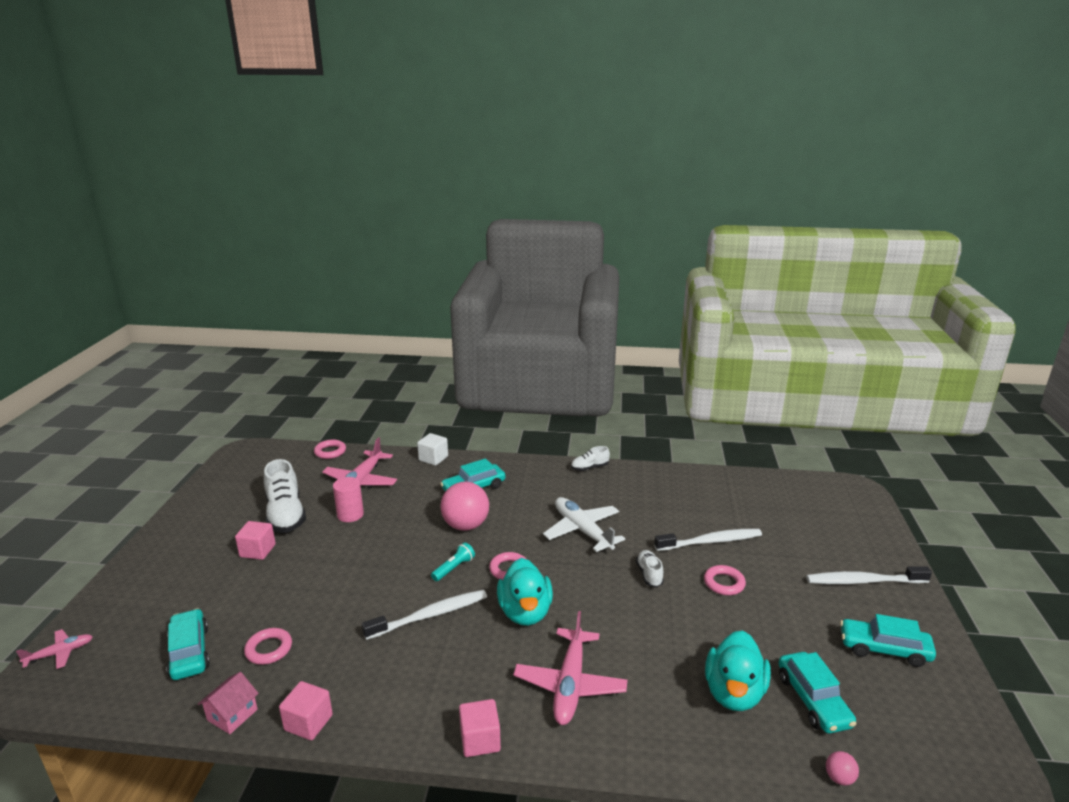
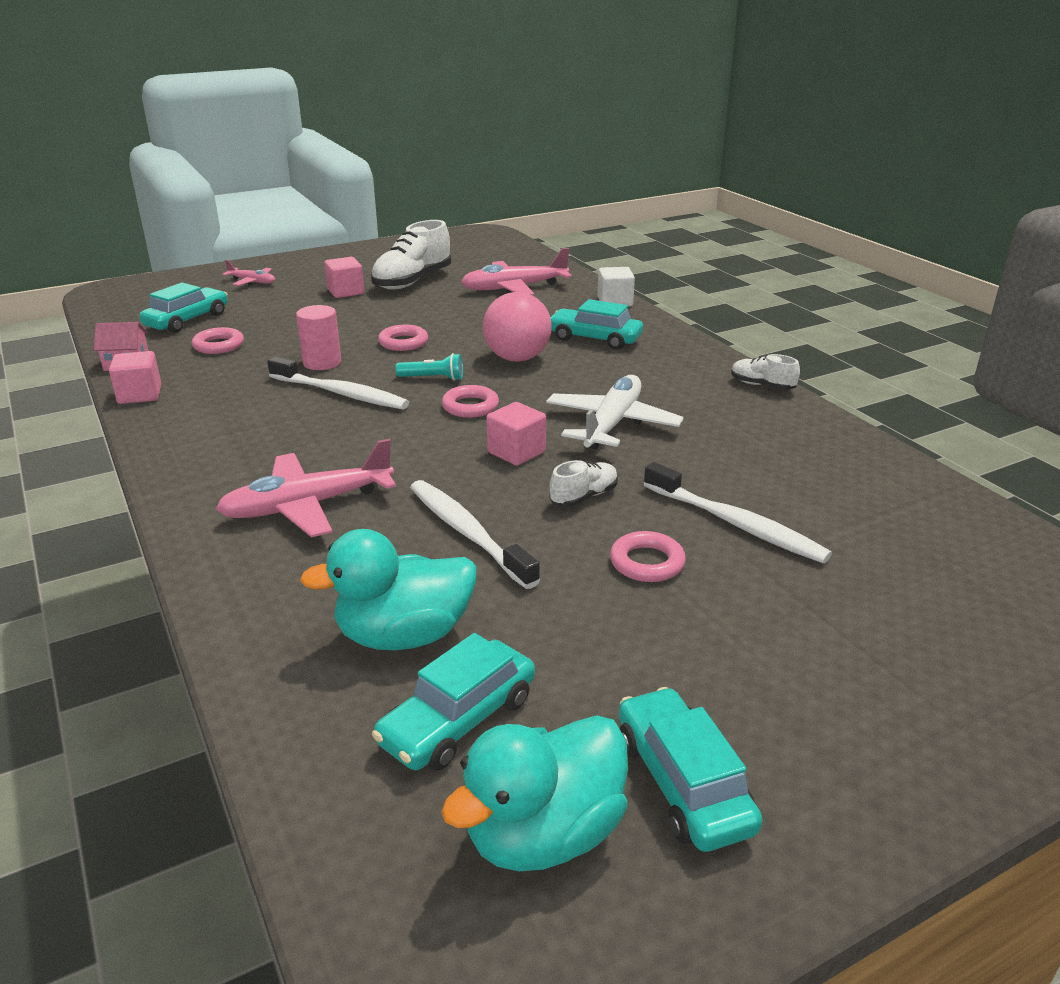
camera: 55 degrees right, 5 degrees up
pink plane [16,629,93,669] -> pink plane moved to [222,260,275,286]
pink ring [314,439,346,459] -> pink ring moved to [378,325,428,351]
pink cylinder [333,477,364,522] -> pink cylinder moved to [296,305,341,370]
pink cube [459,699,501,757] -> pink cube moved to [486,402,546,466]
turquoise duck [497,558,553,626] -> turquoise duck moved to [441,715,628,871]
white toothbrush [806,566,932,584] -> white toothbrush moved to [410,480,540,589]
pink ball [826,751,859,786] -> none

